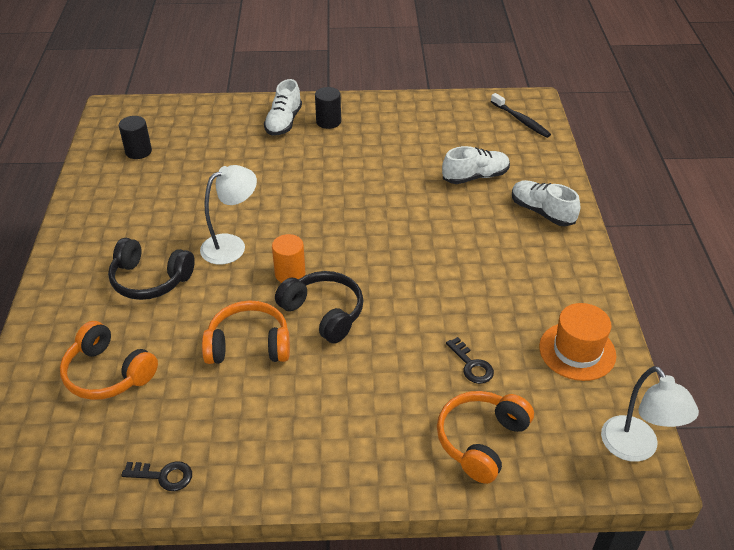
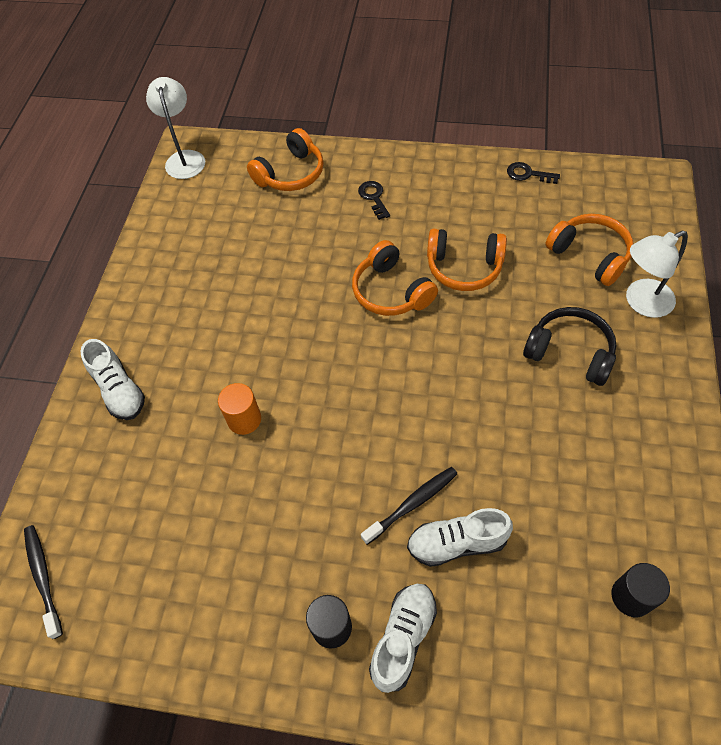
camera: 165 degrees left, 15 degrees up
white lamp [200,165,257,265] -> white lamp moved to [626,231,688,318]
orange cylinder [272,234,305,283] -> orange cylinder moved to [218,383,261,435]
black headphones [275,271,363,344] -> orange headphones [352,240,438,316]
white shoe [442,146,510,184] -> white shoe moved to [407,508,513,567]
black key [446,337,494,384] -> black key moved to [358,181,390,220]
orange hat [539,303,616,381] -> none
none -> black toothbrush [361,467,457,545]

